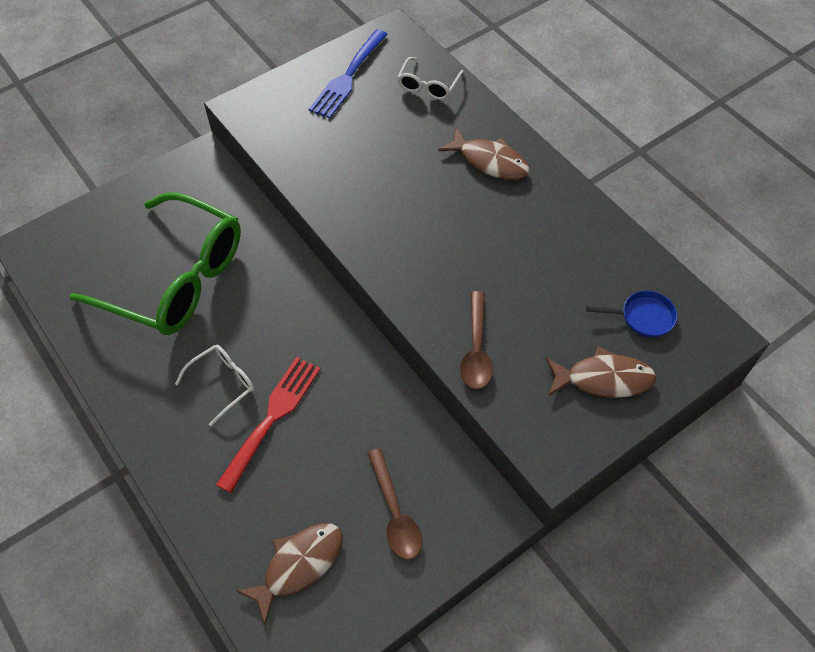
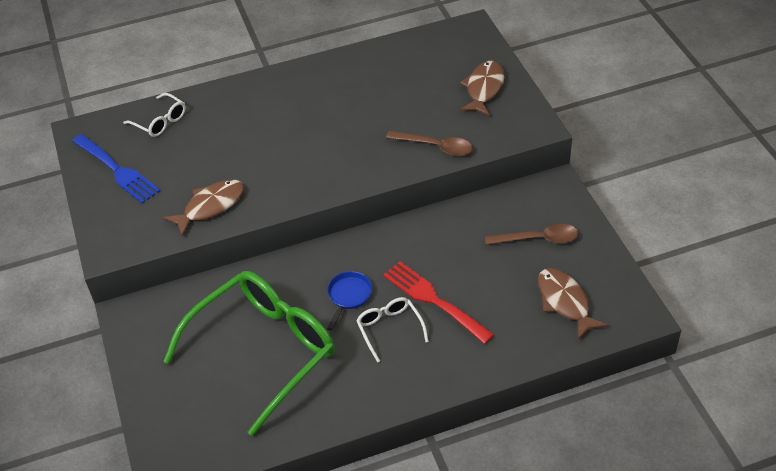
camera: 70 degrees left, 10 degrees down
brown fish [438,127,530,180] -> brown fish moved to [163,179,244,237]
blue pan [586,291,677,338] -> blue pan moved to [327,271,372,331]

